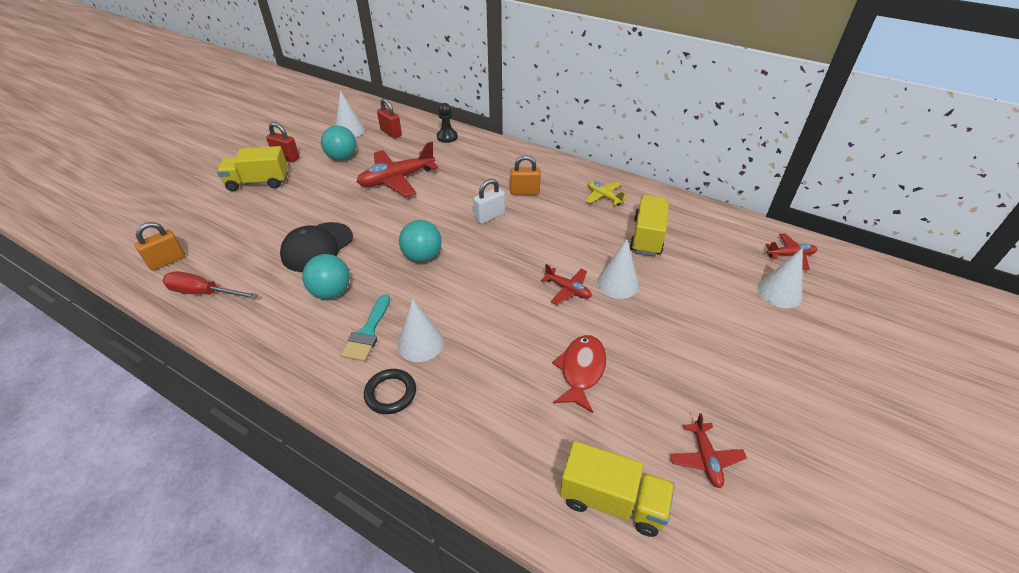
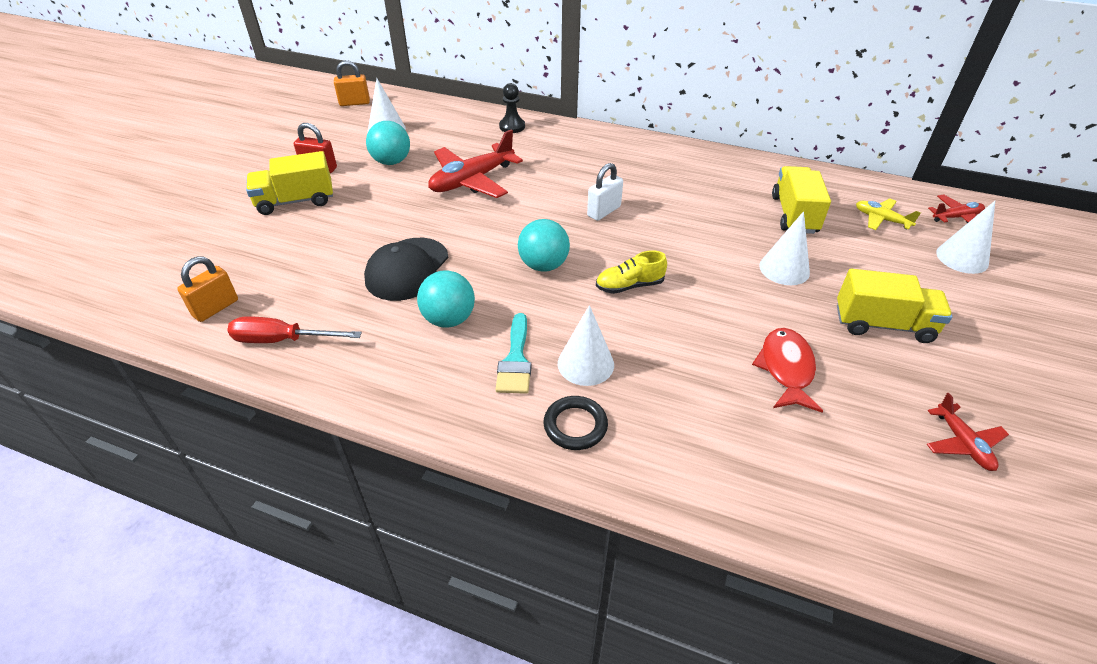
camera: 10 degrees left, 0 degrees up
red padlock [377,98,402,139] -> none
orange padlock [510,155,541,195] -> orange padlock moved to [334,60,370,106]
red plane [541,264,592,305] -> none
yellow truck [560,441,675,537] -> yellow truck moved to [837,269,952,343]
yellow plane [585,181,627,206] -> yellow plane moved to [856,198,921,230]
none -> yellow shoe [596,250,667,294]

